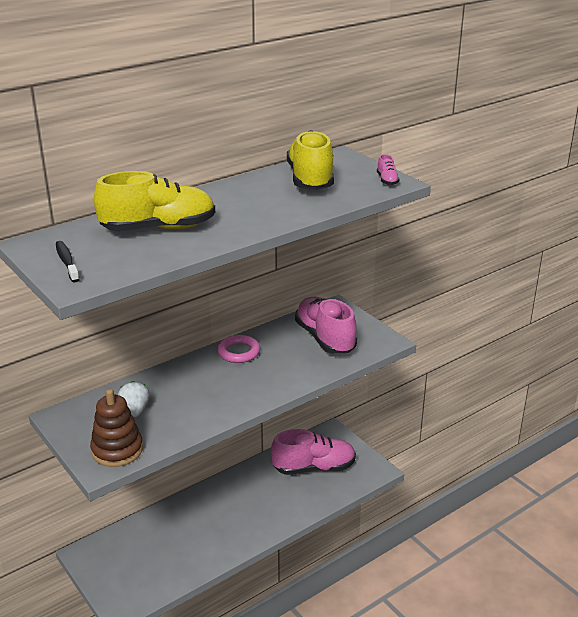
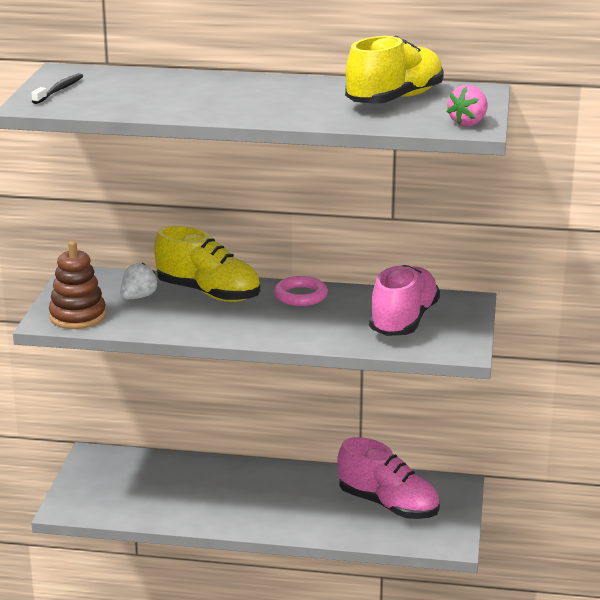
camera: 45 degrees right, 5 degrees down
yellow shoe [94,171,215,231] -> yellow shoe moved to [154,226,260,302]
pink shoe [377,154,400,185] -> pink strawberry [447,85,488,126]

